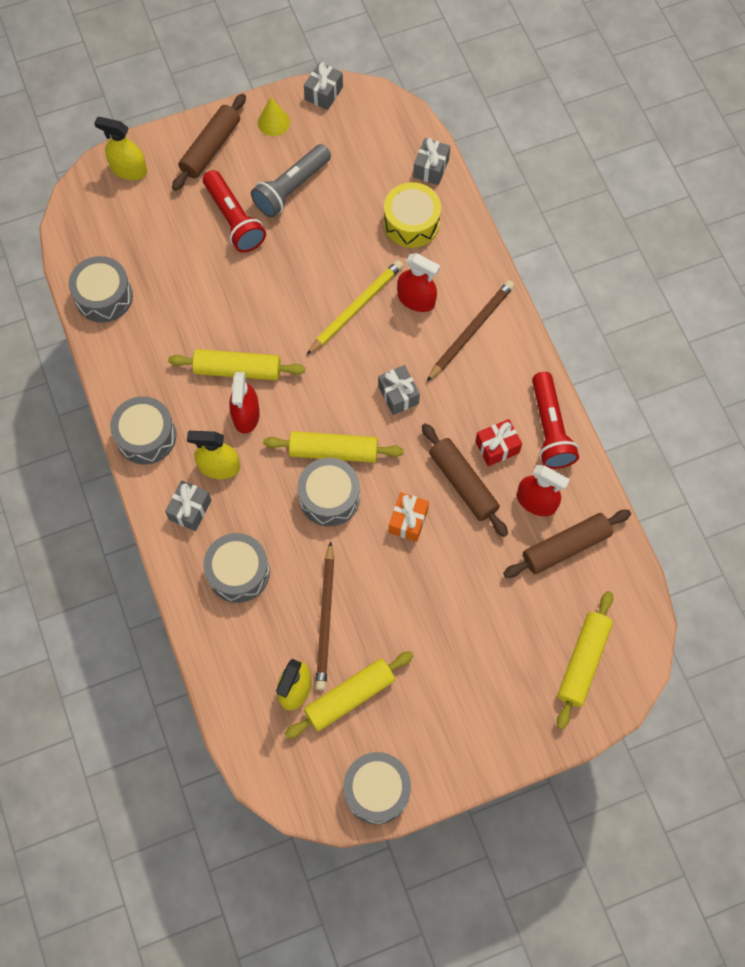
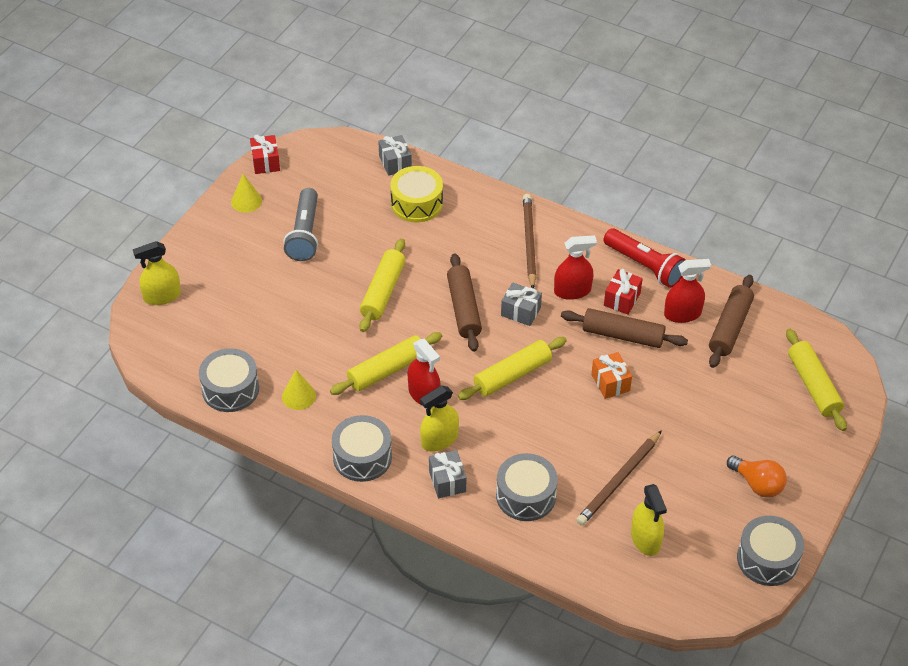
camera: 40 degrees left, 20 degrees down
brown rolling pin [172,94,246,191] -> brown rolling pin moved to [447,253,482,352]
red flashlight [203,170,266,252] -> none
yellow rolling pin [285,651,414,739] -> yellow rolling pin moved to [359,239,405,332]
grey drum [298,458,360,526] -> none
grey gift [304,62,343,110] -> red gift [250,135,280,174]
yellow pencil [306,260,403,355] -> none
brown pencil [315,541,334,690] -> brown pencil turned 75 degrees clockwise [576,430,662,526]
red spray bottle [397,253,440,312] -> red spray bottle moved to [554,235,597,300]
none -> yellow cone [282,370,316,410]
none -> orange light bulb [727,455,787,498]

